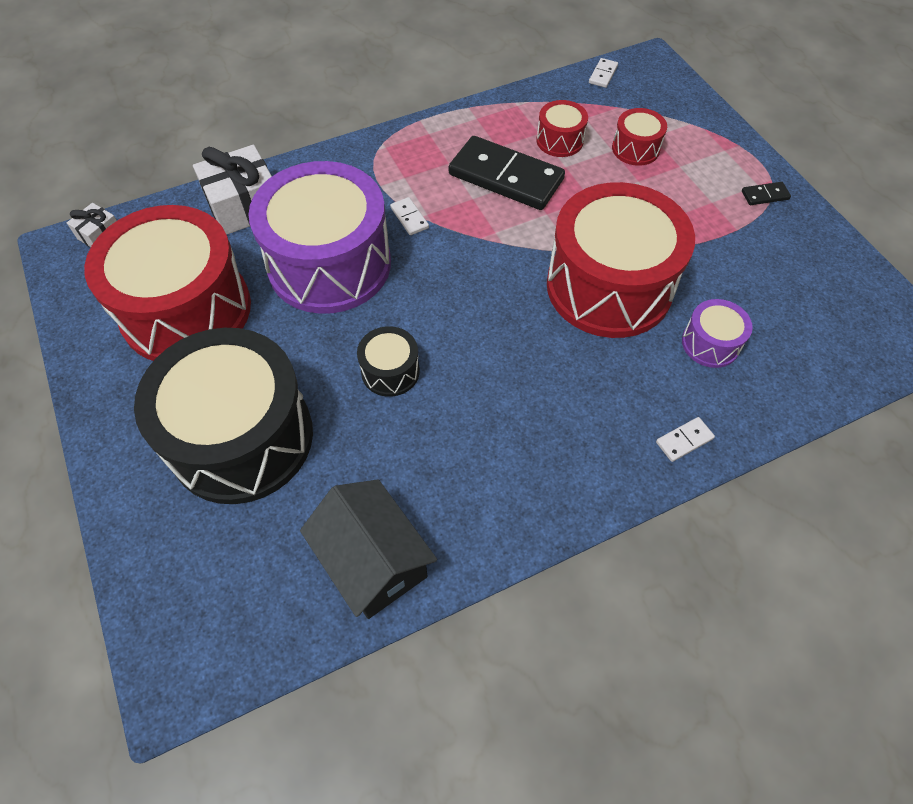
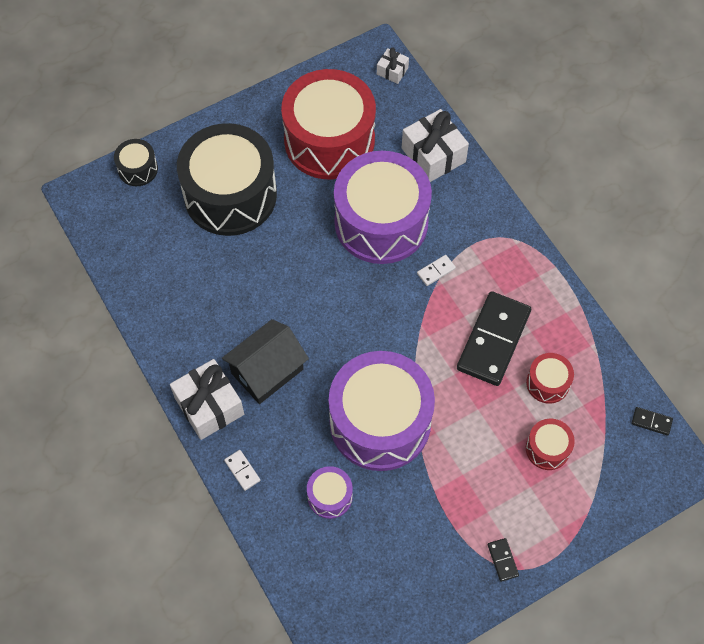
camera: 85 degrees right, 5 degrees up
black house [300,479,437,619] -> black house moved to [222,319,309,404]
black drum [357,326,420,397] -> black drum moved to [114,139,158,186]
red drum [547,182,695,338] -> purple drum [329,351,435,471]
white domino [589,58,618,88] -> black domino [631,407,673,436]
none -> white gift [170,359,244,440]

